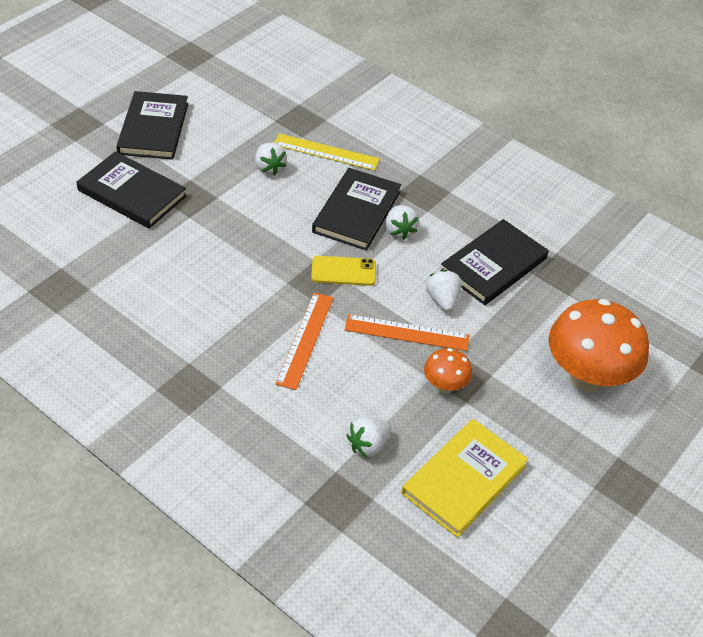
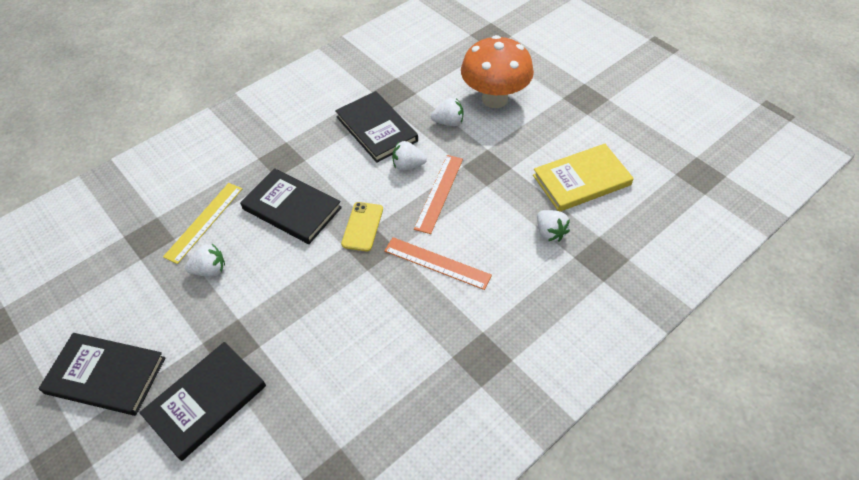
camera: 75 degrees left, 5 degrees up
white strawberry [386,205,419,240] -> white strawberry moved to [431,98,463,126]
yellow book [401,419,528,538] -> yellow book turned 75 degrees counterclockwise [533,144,634,212]
orange mushroom [424,348,472,393] -> none

